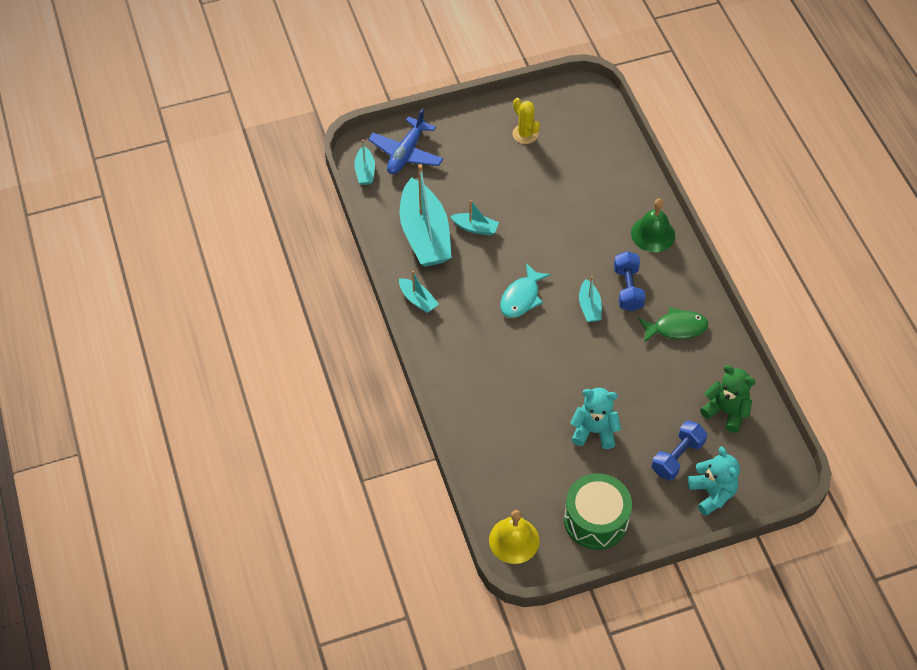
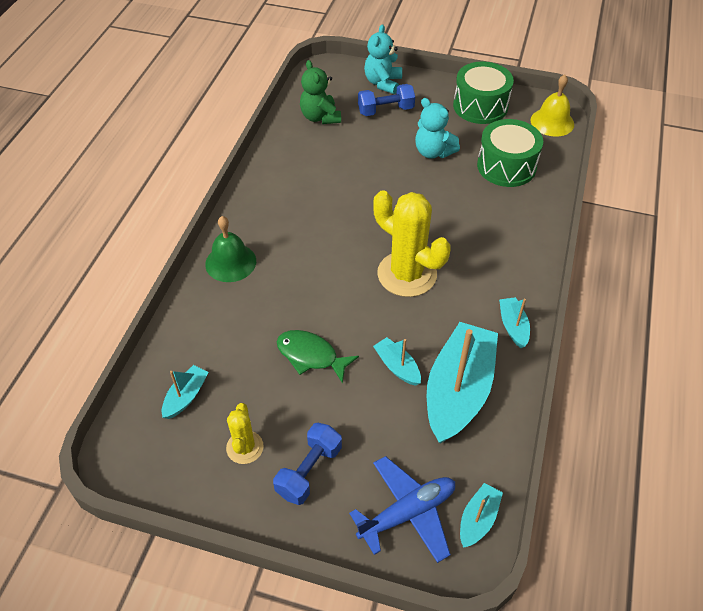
camera: 145 degrees left, 5 degrees down
turquoise fish [500,263,551,318] -> yellow cactus [373,190,451,297]
turquoise boat [579,276,602,322] -> turquoise boat moved to [162,365,209,419]
blue dumbbell [614,251,645,311] -> blue dumbbell moved to [273,423,342,505]
green fish [638,307,708,342] -> green fish moved to [277,330,359,384]
none -> green drum [477,119,543,187]

